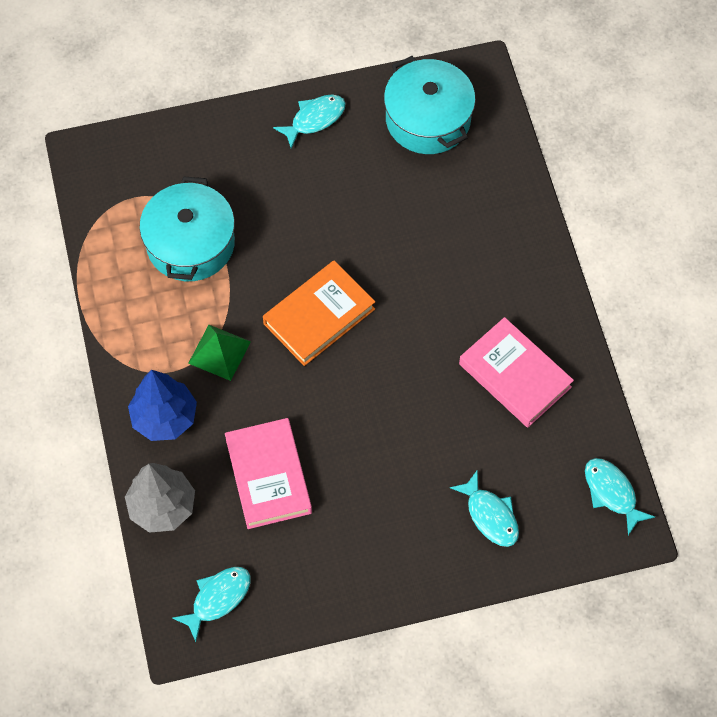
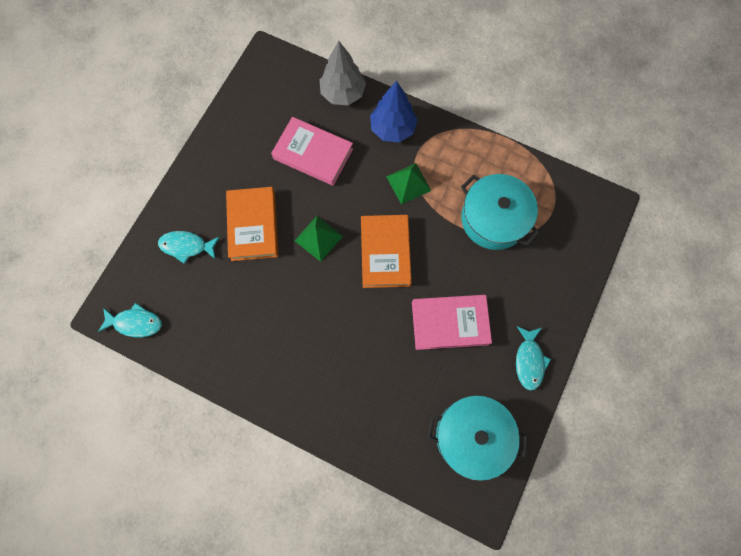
camera: 130 degrees right, 10 degrees up
turquoise fish [172,567,251,642] -> none
pink book [459,317,574,428] -> pink book moved to [412,295,492,350]
none -> orange book [226,187,278,261]
none -> green pyramid [295,216,343,262]

